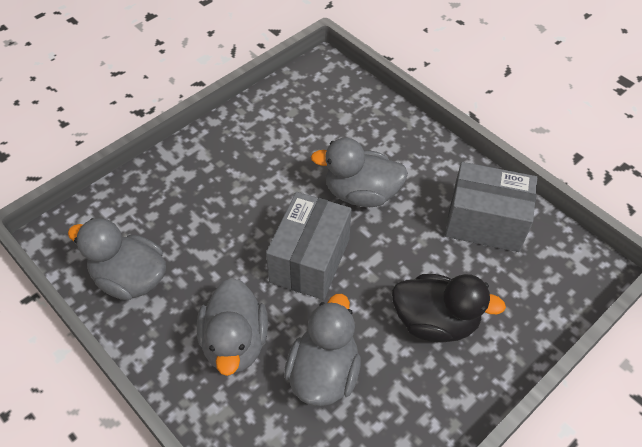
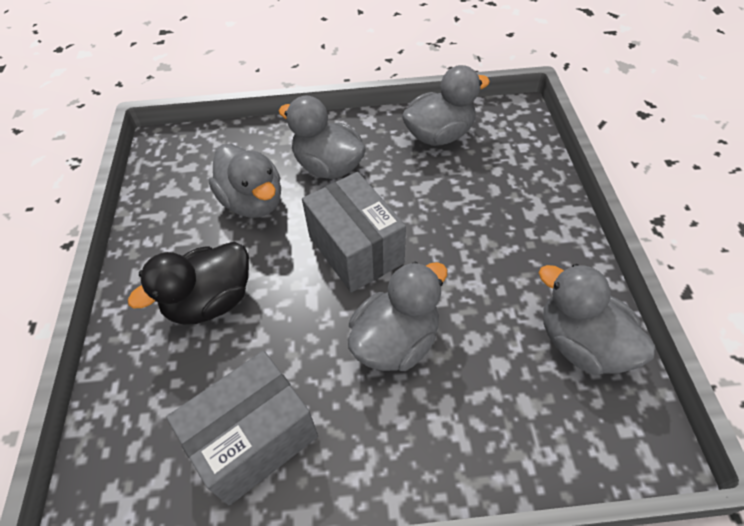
camera: 130 degrees right, 0 degrees up
none -> grey duck [539,264,655,375]

